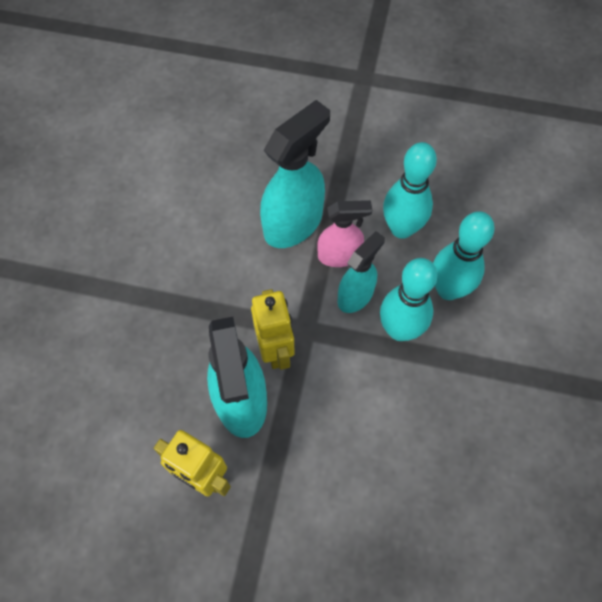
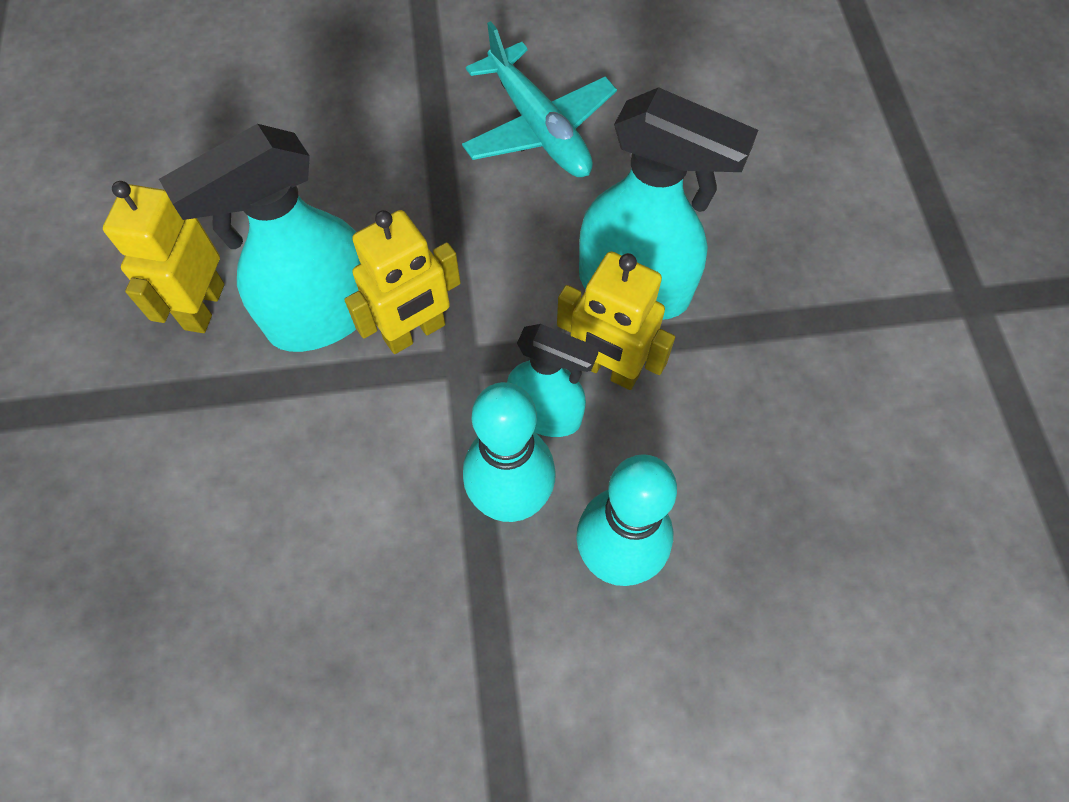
camera: 70 degrees right, 0 degrees up
pink spray bottle [317,200,372,267] -> yellow robot [557,251,675,390]
turquoise bowling pin [383,142,437,239] -> none
none -> turquoise plane [462,21,617,177]

